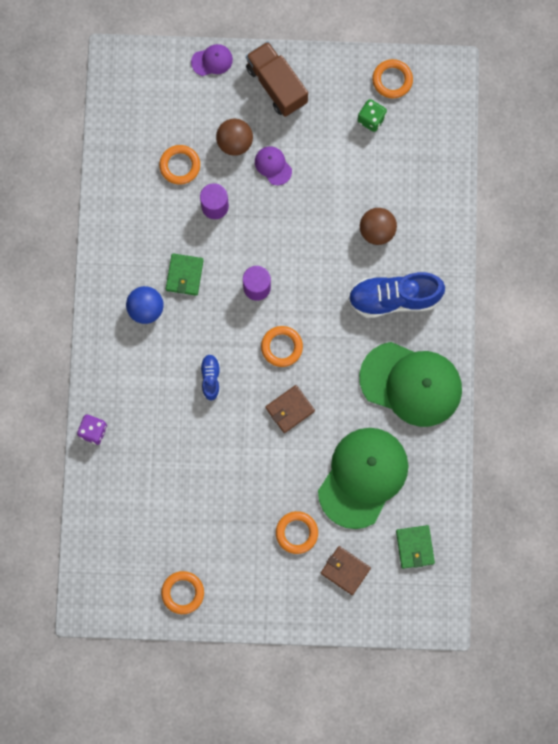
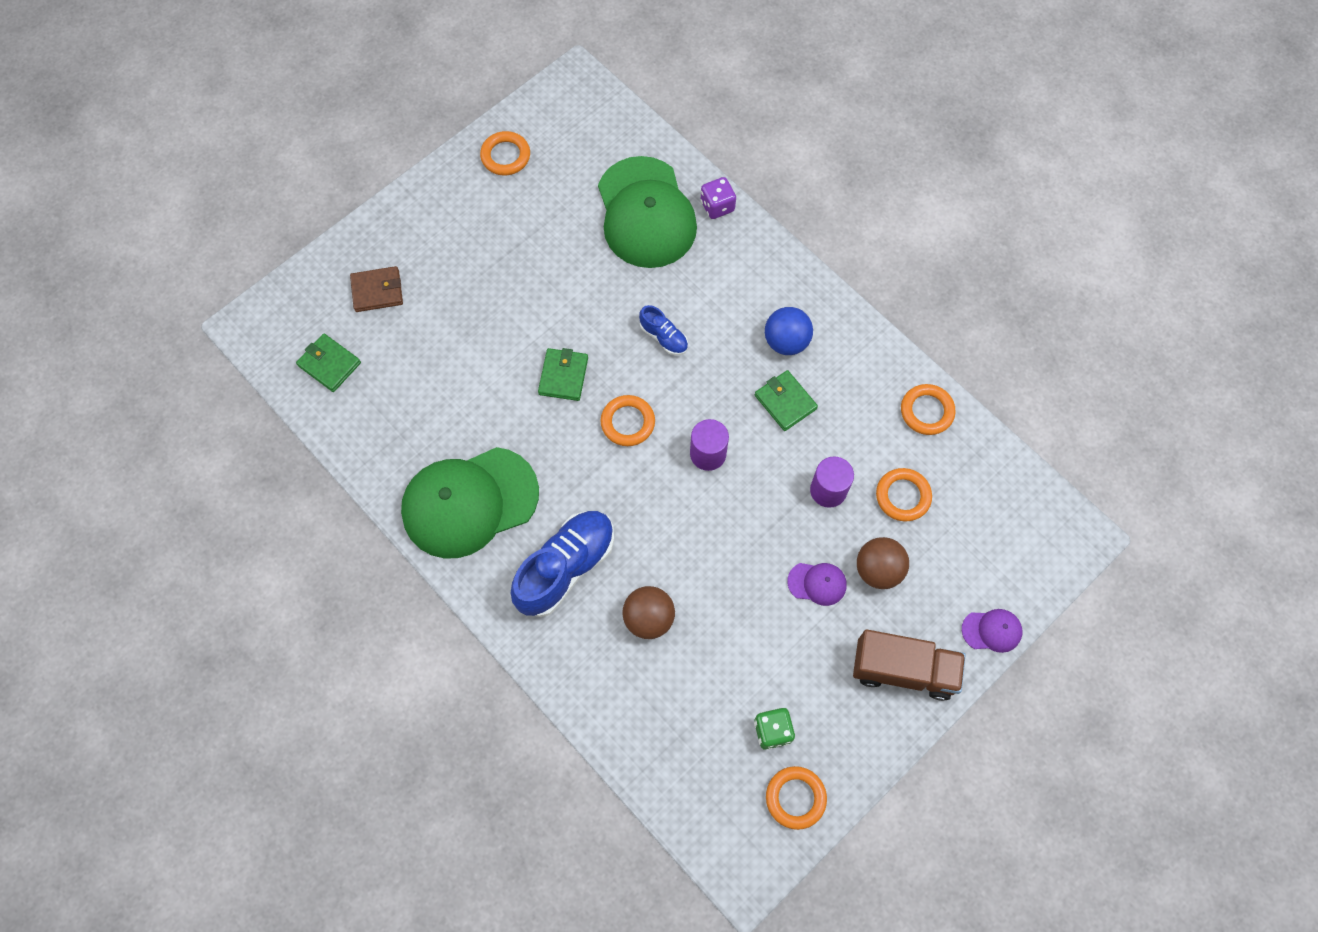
camera: 135 degrees right, 10 degrees down
purple cap [191,44,233,76] -> purple cap turned 120 degrees counterclockwise [962,609,1022,653]
brown wallet [265,385,315,433] -> green wallet [538,348,588,401]
orange ring [276,511,318,554] -> orange ring moved to [901,384,956,435]
green cap [318,428,408,529] -> green cap moved to [598,156,697,268]

